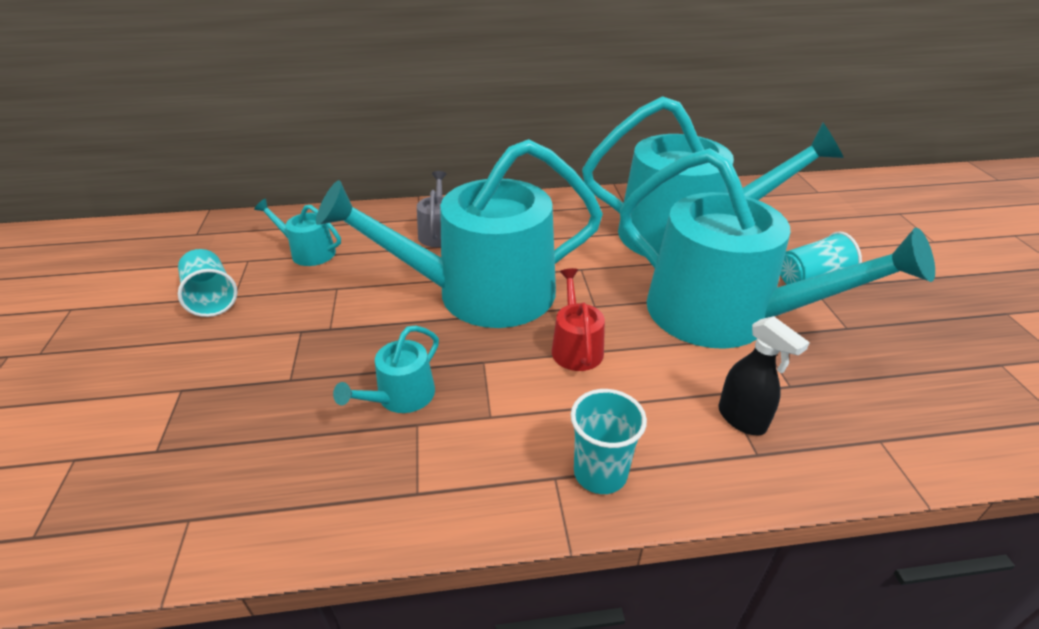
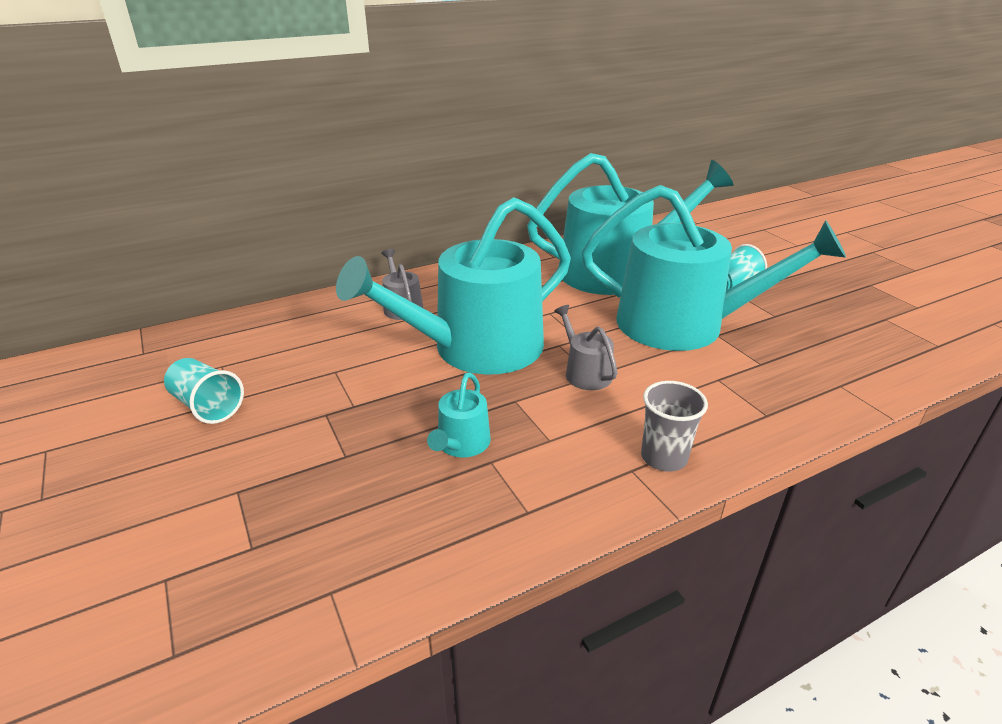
camera: 20 degrees left, 5 degrees down
turquoise watering can [254,199,341,266] -> none
red watering can [552,268,605,371] -> grey watering can [554,305,618,390]
turquoise cup [570,389,647,494] -> grey cup [641,381,708,472]
black spray bottle [718,316,810,435] -> none

